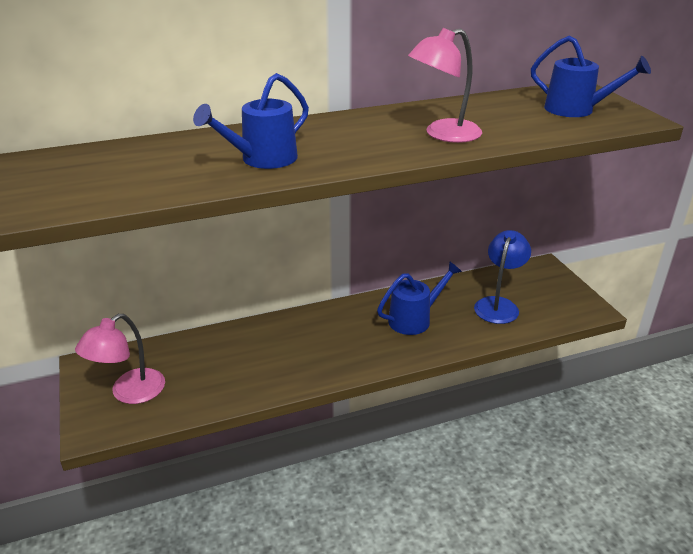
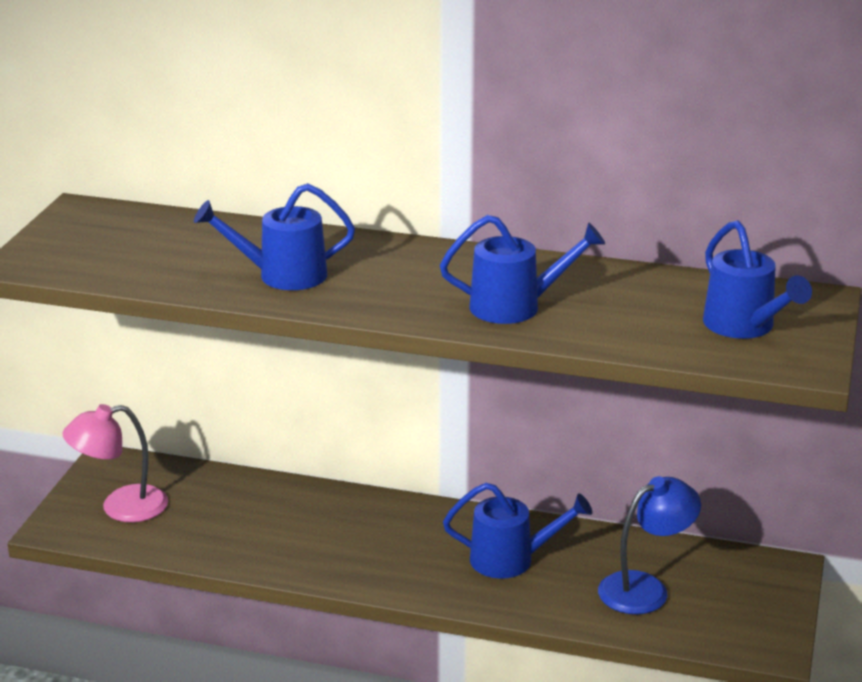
camera: 35 degrees right, 5 degrees down
pink lamp [408,28,482,143] -> blue watering can [440,215,605,324]

